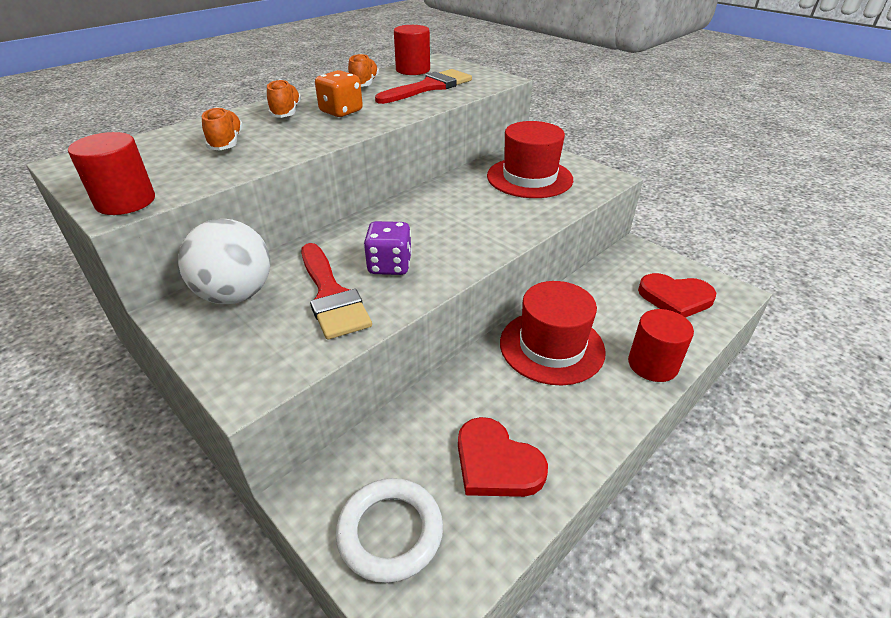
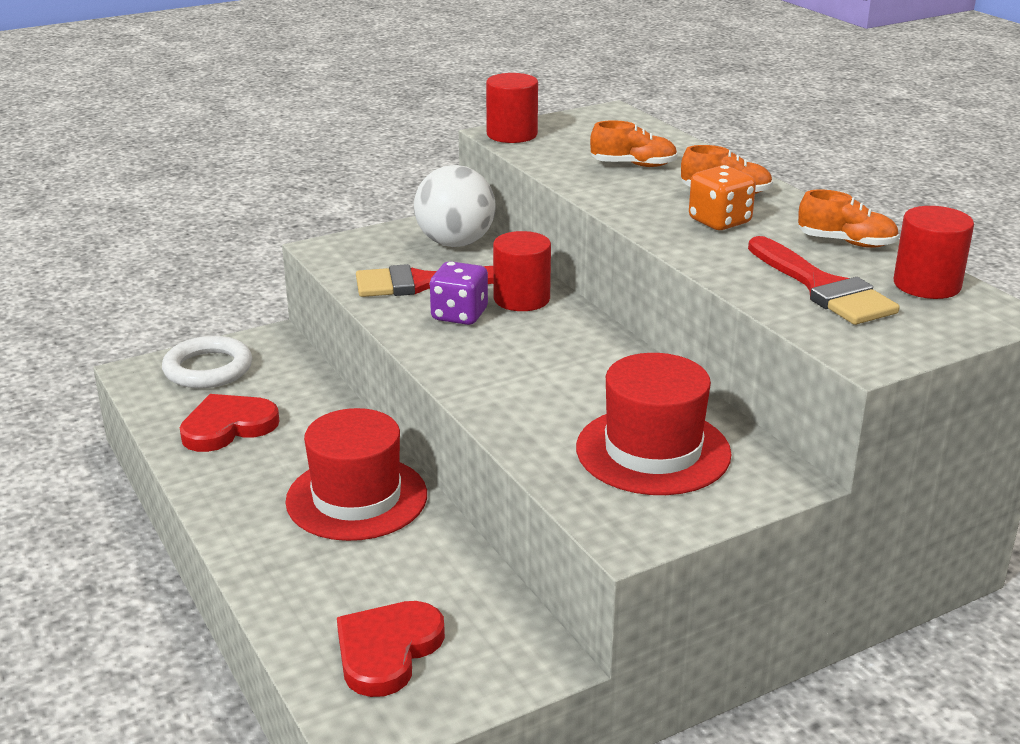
camera: 105 degrees right, 10 degrees down
red cylinder [628,309,694,382] -> red cylinder moved to [493,231,551,311]

